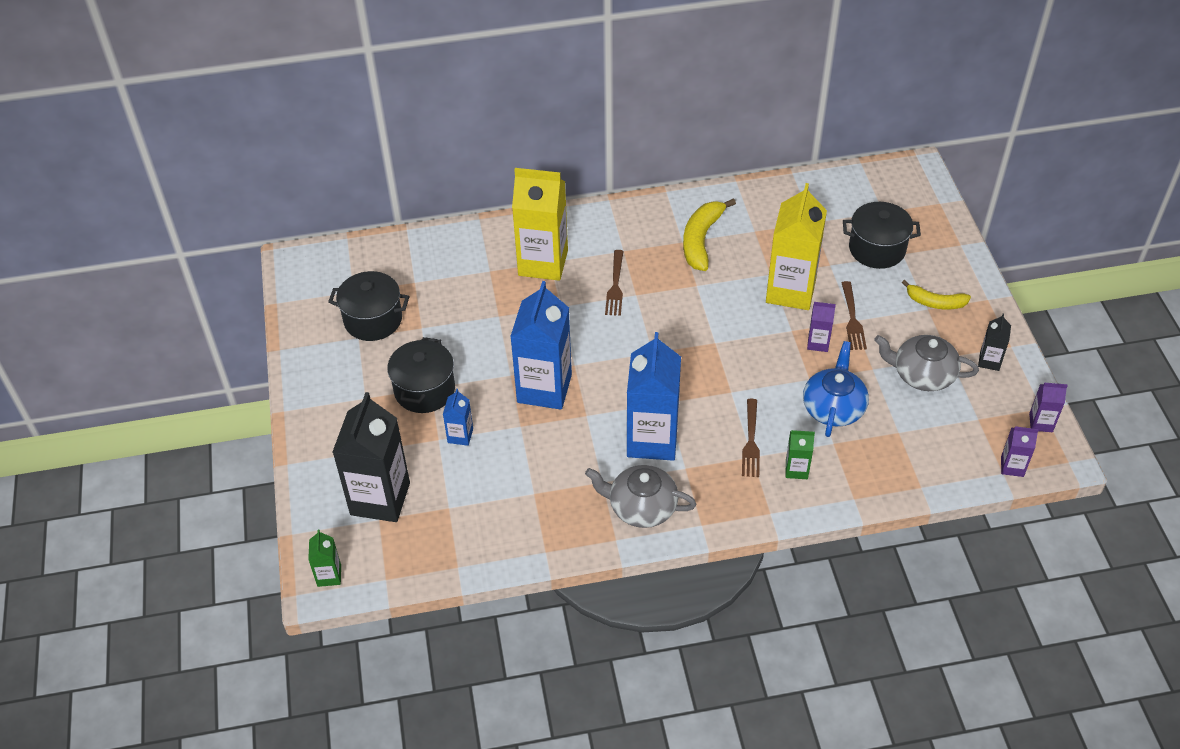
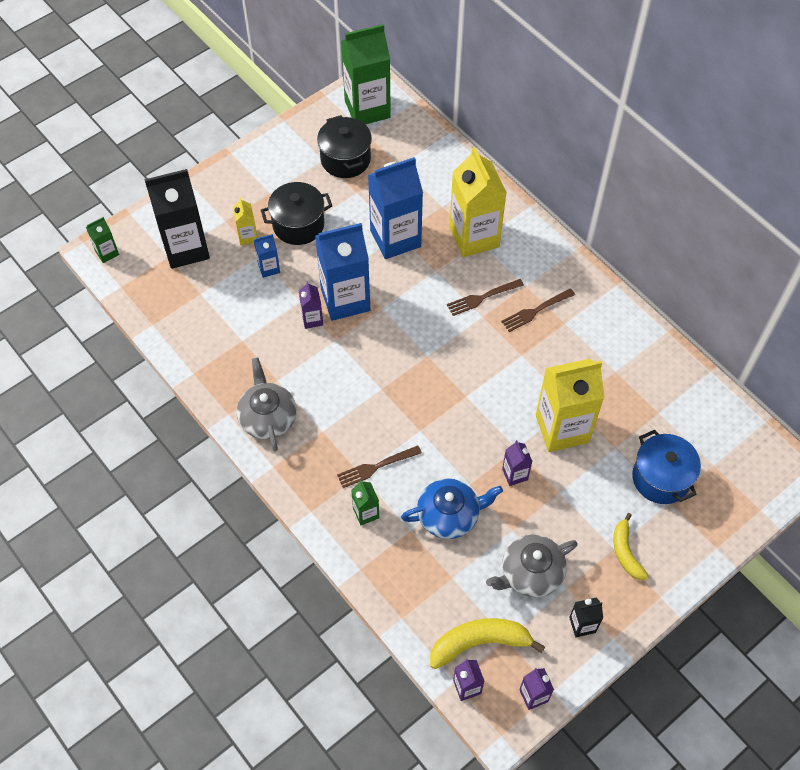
camera: 60 degrees right, 10 degrees up
blue carton [627,332,681,461] -> blue carton moved to [368,157,423,259]
yellow banana [683,198,736,271] -> yellow banana moved to [430,618,545,669]
brown fork [842,281,867,350] -> brown fork moved to [501,289,575,332]
black pot [843,202,921,269] -> blue pot [632,430,701,504]
grey teapot [874,335,979,391] -> grey teapot turned 105 degrees counterclockwise [486,534,578,597]
none -> yellow carton [233,197,257,245]
none -> purple carton [299,281,323,329]
none -> green carton [341,24,391,124]

